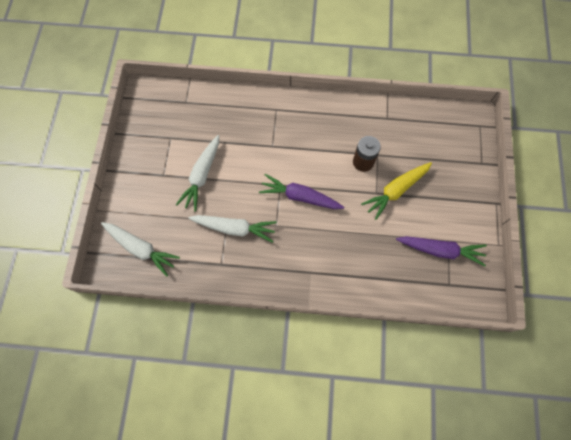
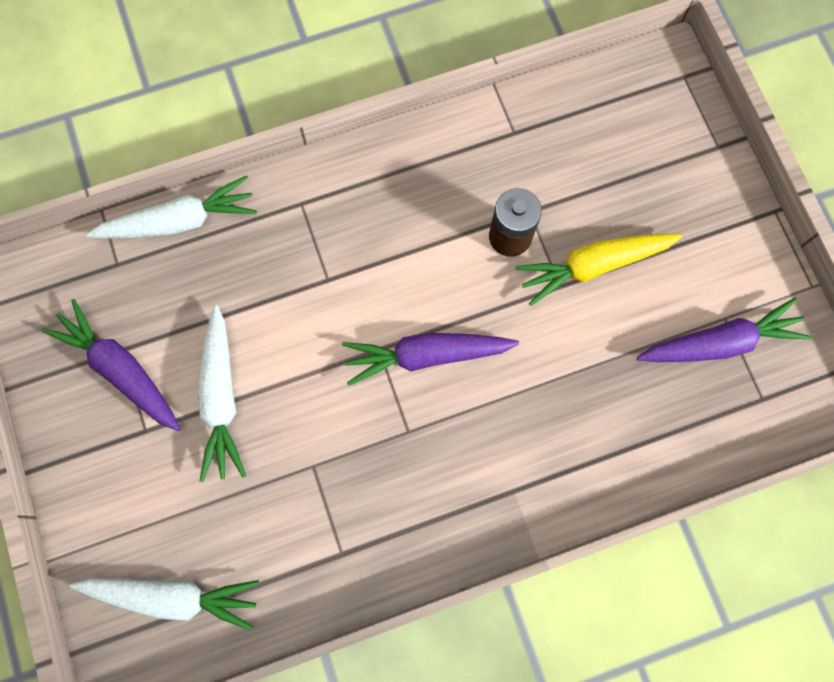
camera: 25 degrees left, 5 degrees up
white carrot [188,215,277,243] -> white carrot moved to [86,176,257,239]
yellow carrot [361,162,432,220] -> yellow carrot turned 45 degrees clockwise [515,234,682,306]
none -> purple carrot [42,299,181,431]

